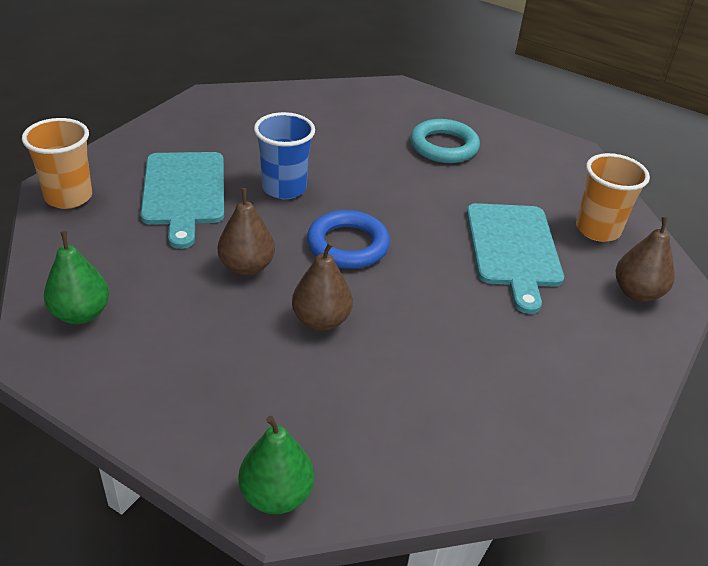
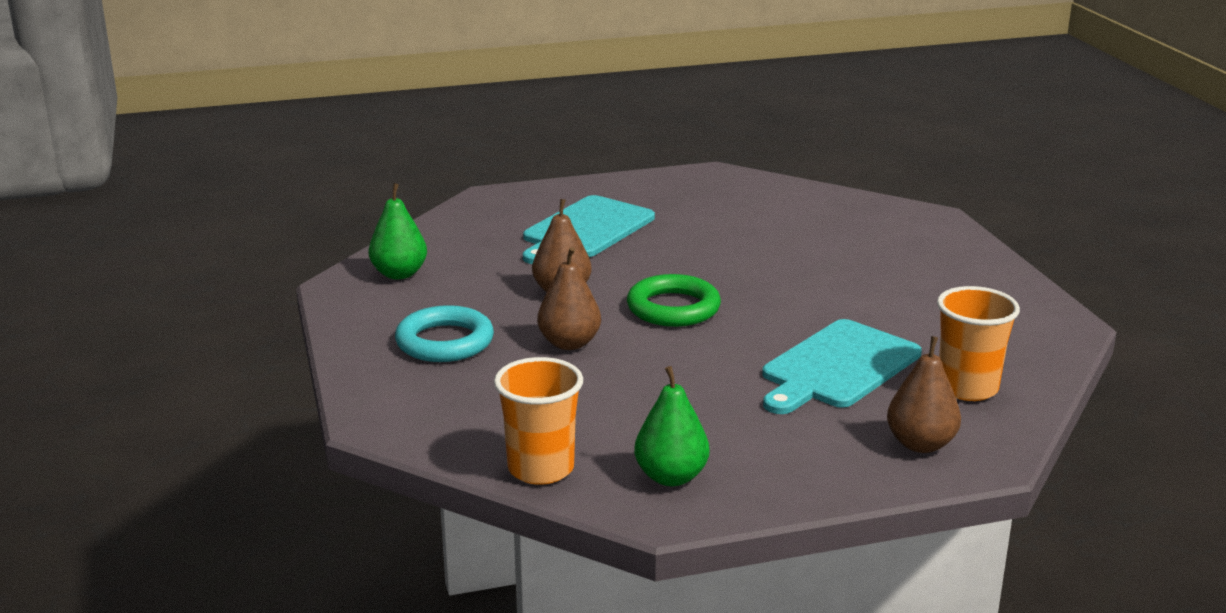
camera: 45 degrees right, 15 degrees down
orange cup [22,118,92,209] -> orange cup moved to [494,357,583,485]
green pear [238,416,314,514] -> green pear moved to [634,366,709,486]
blue cup [254,112,315,199] -> none
blue ring [307,210,390,269] -> green ring [627,274,721,327]
turquoise ring [410,119,480,163] -> turquoise ring moved to [395,305,494,362]

